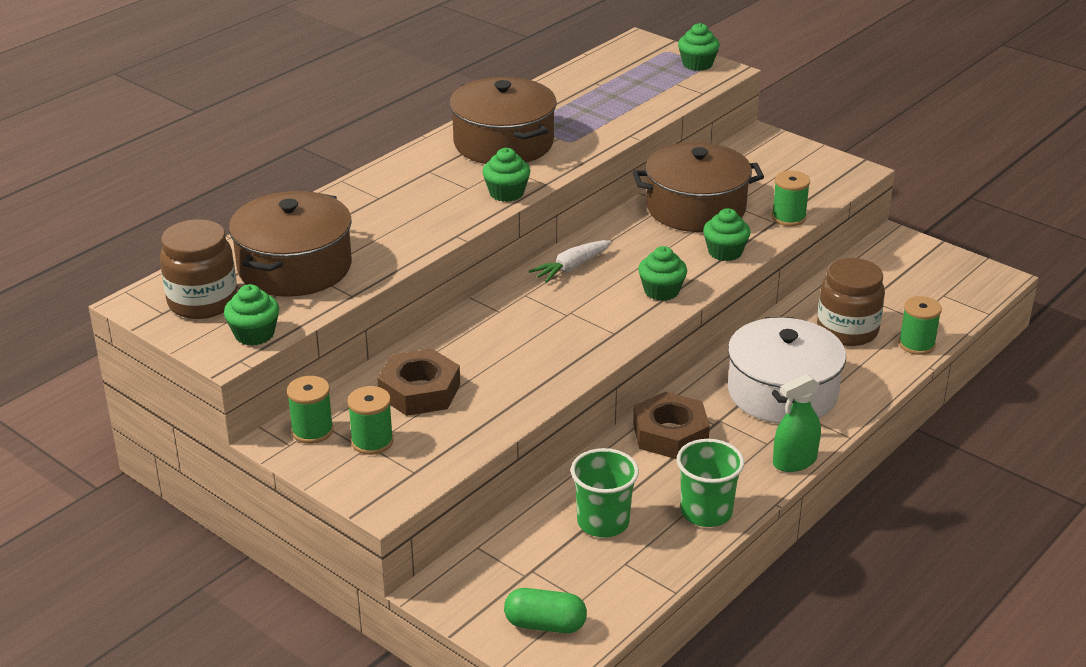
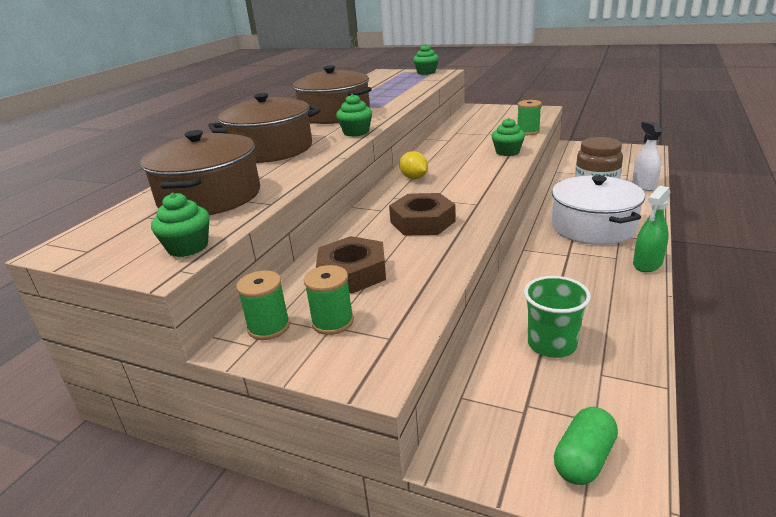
camera: 15 degrees left, 5 degrees down
brown jar [160,219,237,319] -> none
green capsule [504,588,587,633] -> green capsule turned 45 degrees counterclockwise [554,407,618,485]
white carrot [529,240,611,283] -> yellow lemon [399,151,428,179]
brown pot [633,142,764,232] -> brown pot moved to [208,93,320,163]
brown nut [633,392,710,459] -> brown nut moved to [389,193,456,235]
green cupcake [638,246,687,301] -> none
green cup [677,439,744,527] -> none
green spool [899,296,942,355] -> white spray bottle [632,121,662,191]

